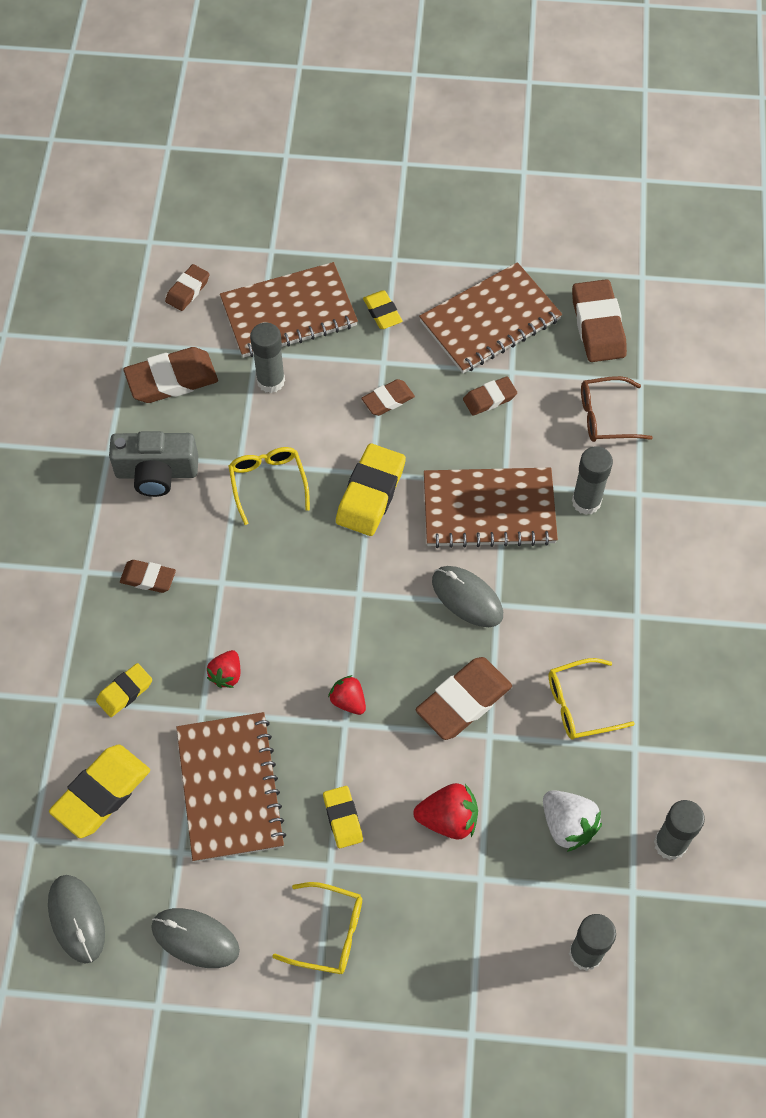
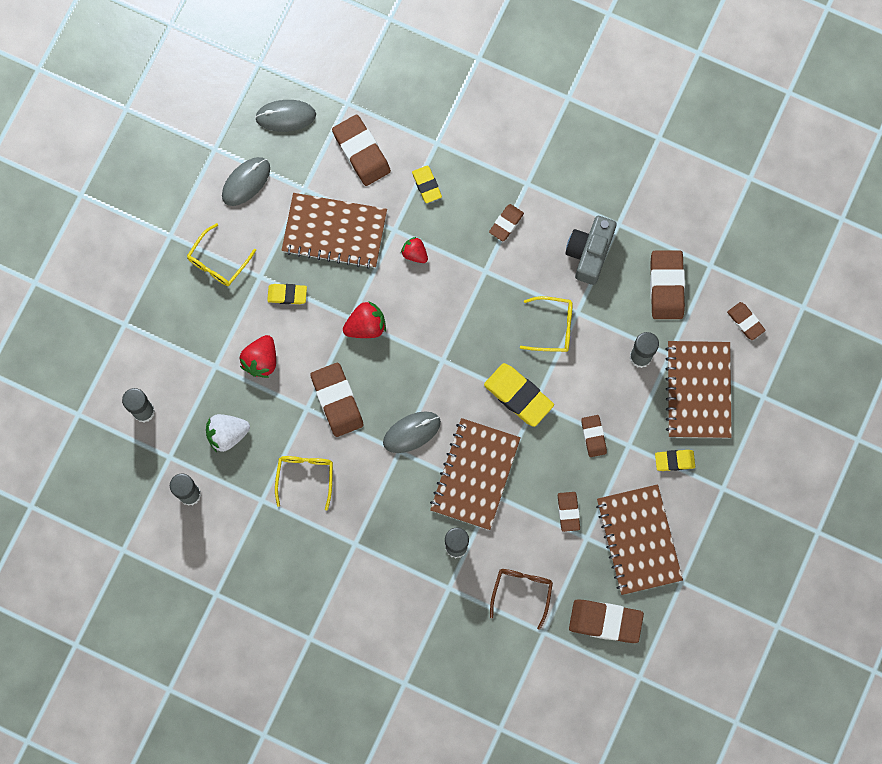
camera: 110 degrees right, 15 degrees up
yellow eraser [49,745,150,838] -> brown eraser [332,114,391,186]
red strawberry [328,675,366,715] -> red strawberry [343,301,386,338], size x1.52

